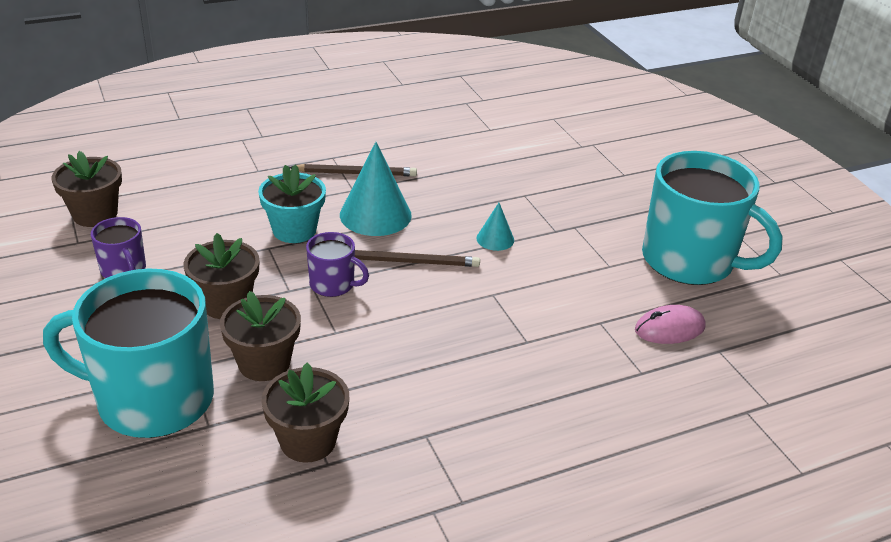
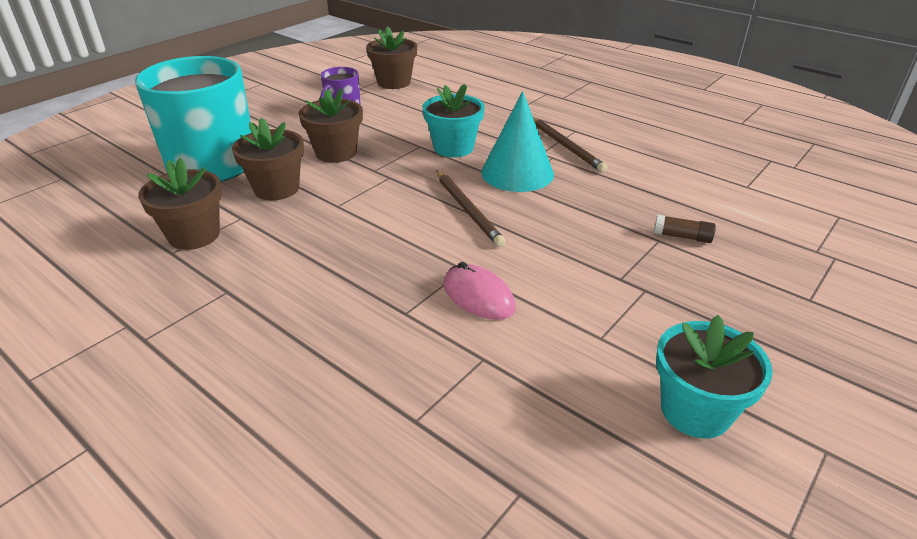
camera: 65 degrees right, 0 degrees up
purple mug [306,232,369,297] -> none
turquoise cone [477,203,514,251] -> none
pink mouse [635,305,706,344] -> pink mouse moved to [444,262,516,320]
turquoise mug [642,151,783,285] -> turquoise flower pot [656,315,773,439]
none -> brown glue stick [654,215,716,243]

